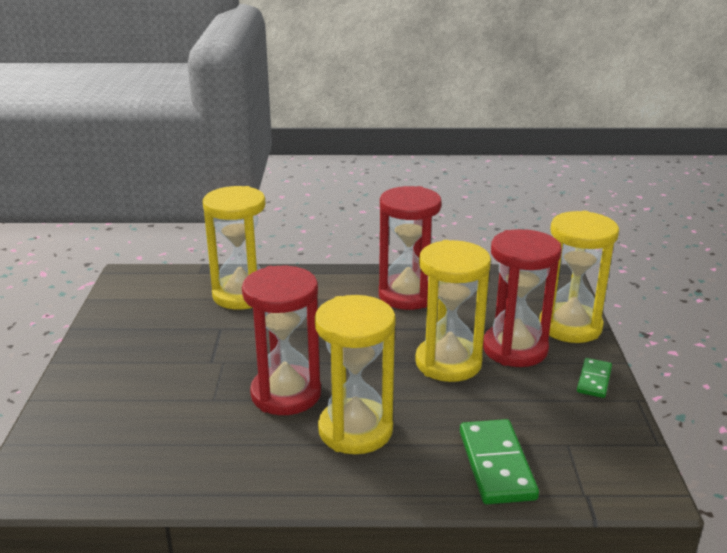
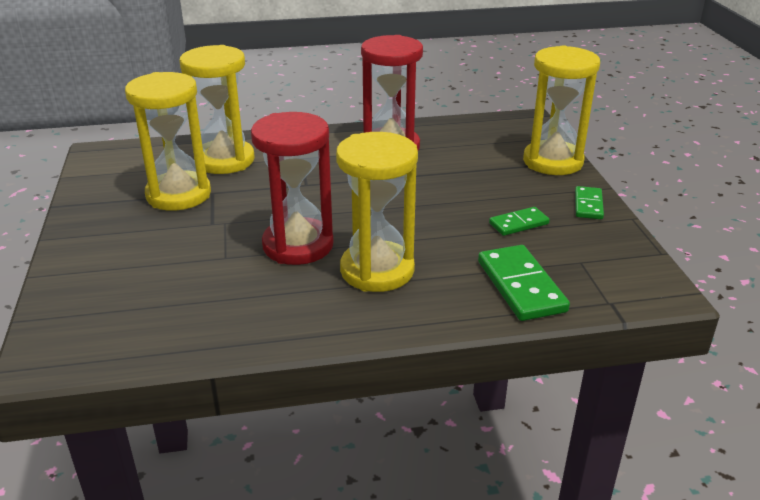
camera: 10 degrees left, 5 degrees up
yellow hourglass [415,240,491,382] -> yellow hourglass moved to [125,72,211,211]
red hourglass [483,229,562,367] -> none
none -> green domino [489,207,550,236]

